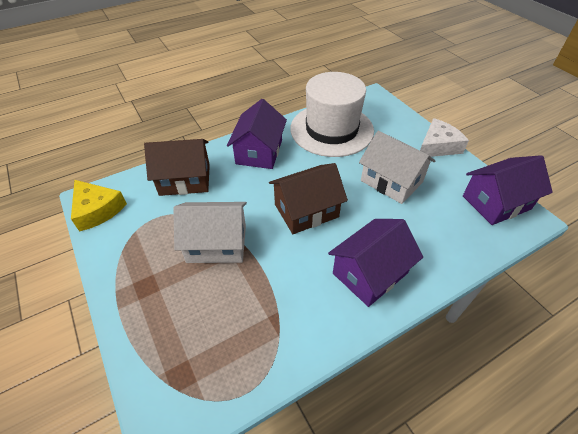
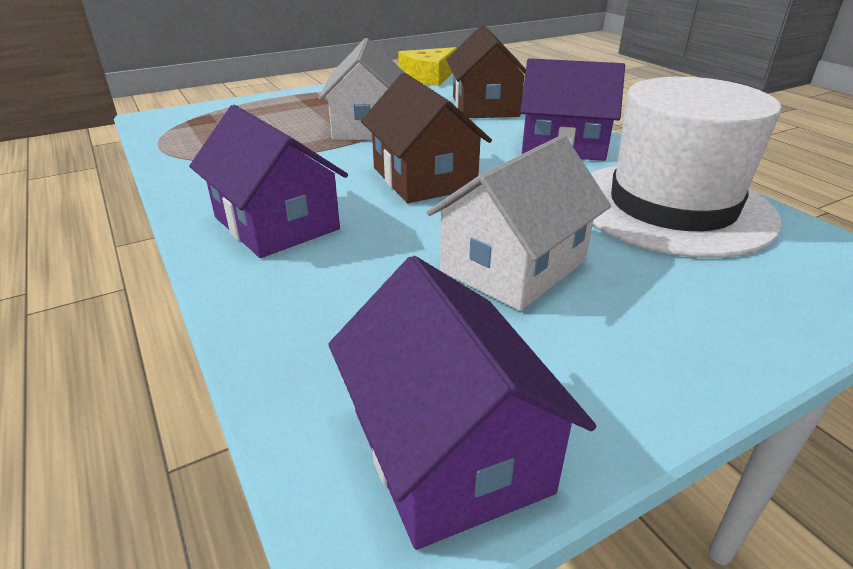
camera: 90 degrees right, 15 degrees down
white cheese [420,118,469,157] -> none

